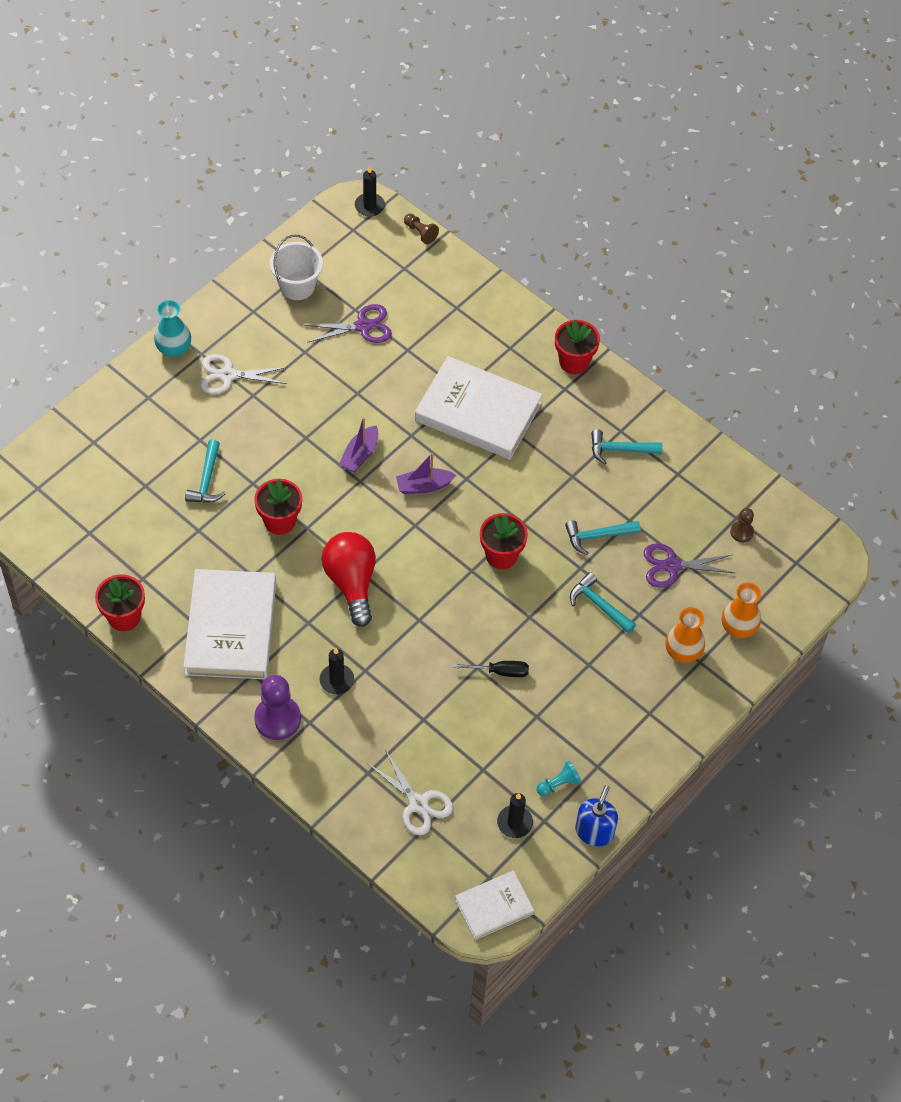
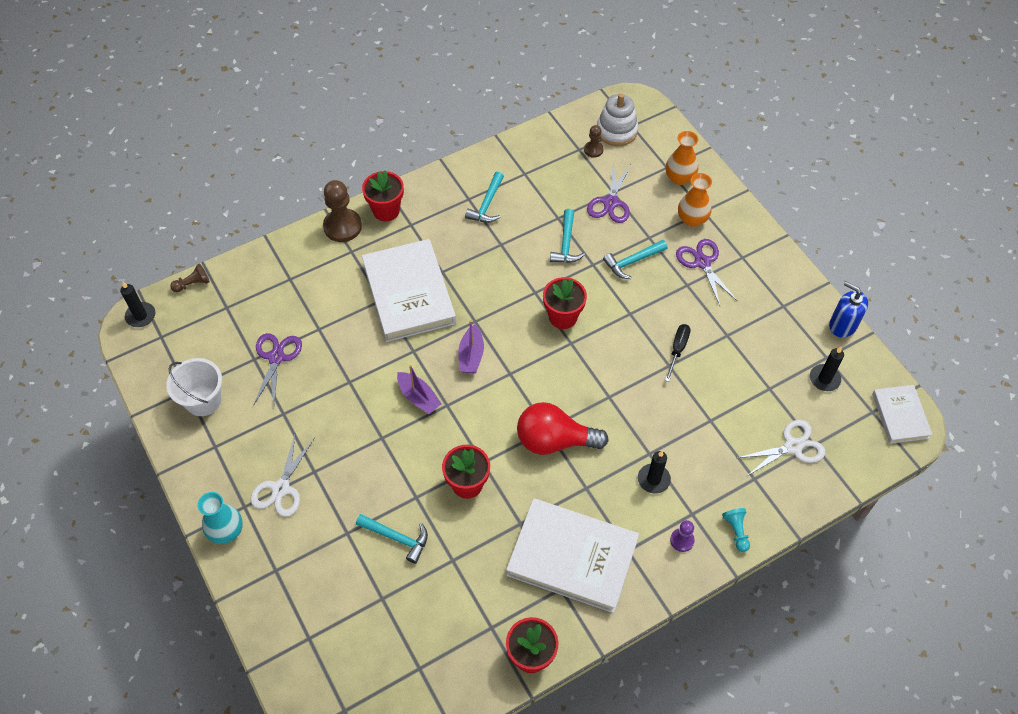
camera: 70 degrees left, 0 degrees up
purple pawn [254,675,301,740] -> purple pawn [670,520,695,552], size x0.53
white book [415,356,543,460] -> white book turned 60 degrees counterclockwise [362,239,456,342]
turquoise pawn [537,761,581,796] -> turquoise pawn moved to [722,508,750,552]
none -> brown pawn [323,180,362,242]
none -> white stacking toy [597,93,638,146]
none -> purple scissors [676,239,737,306]

